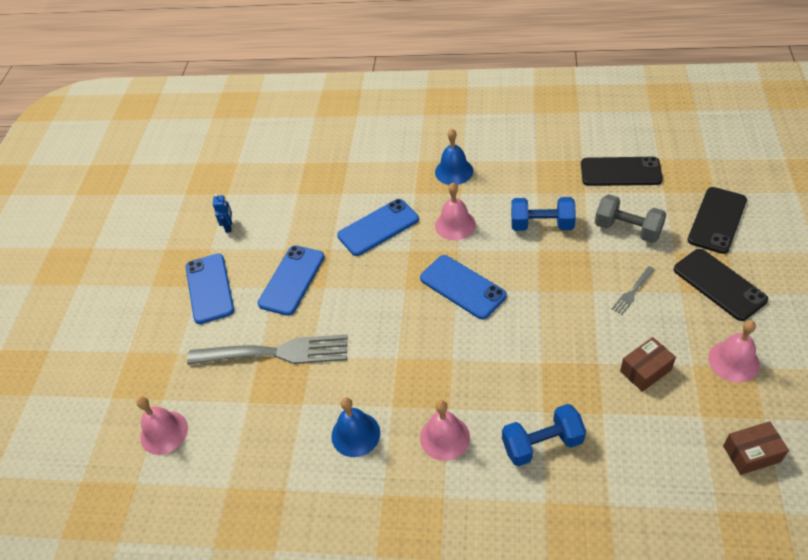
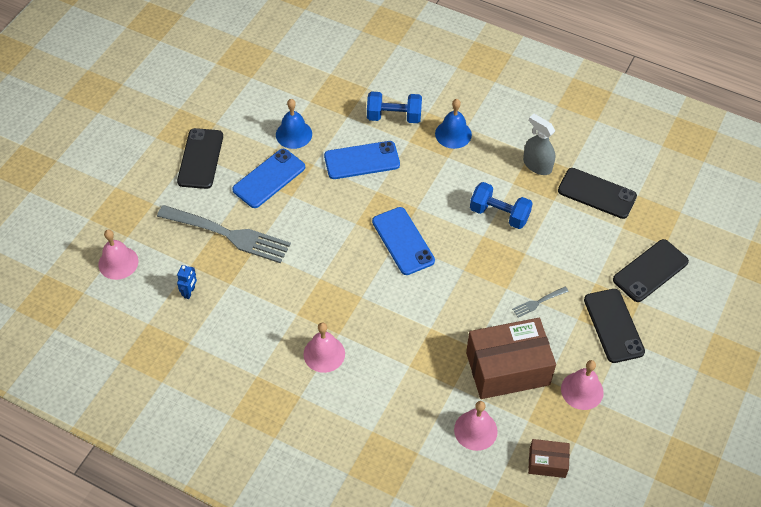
camera: 15 degrees right, 5 degrees up
blue phone [186,253,234,324] -> black phone [177,128,223,189]
blue robot [213,194,232,233] -> blue robot moved to [177,265,197,299]
blue bell [331,397,380,457] -> blue bell moved to [276,99,312,149]
pink bell [435,183,476,240] -> pink bell moved to [454,401,498,451]
blue dumbbell [502,404,586,466] -> blue dumbbell moved to [367,91,422,123]
grey dumbbell [595,194,666,243] -> none
brown box [620,337,676,392] -> brown box [466,318,556,399], size x2.05
none -> grey spray bottle [523,114,555,175]

